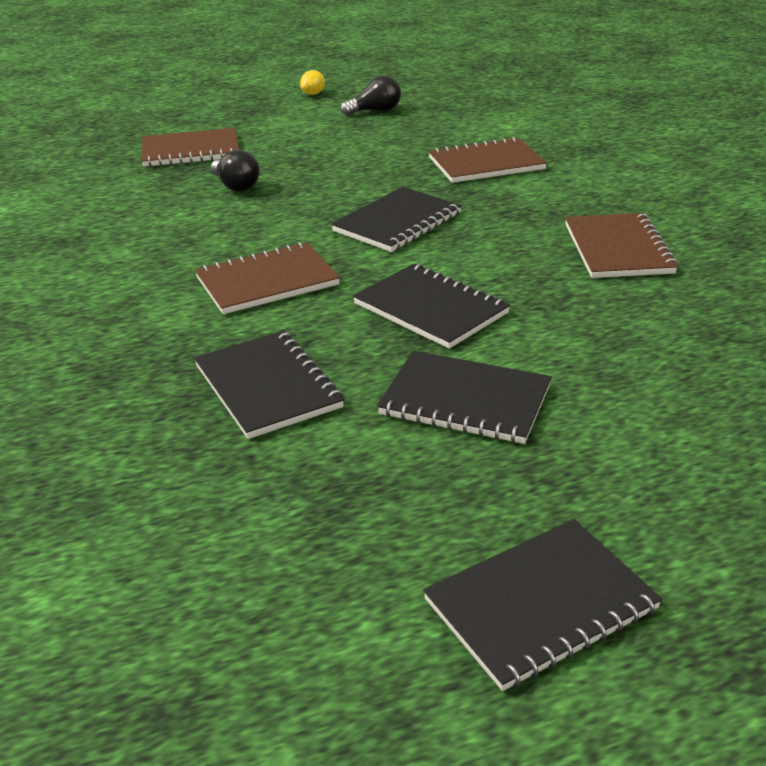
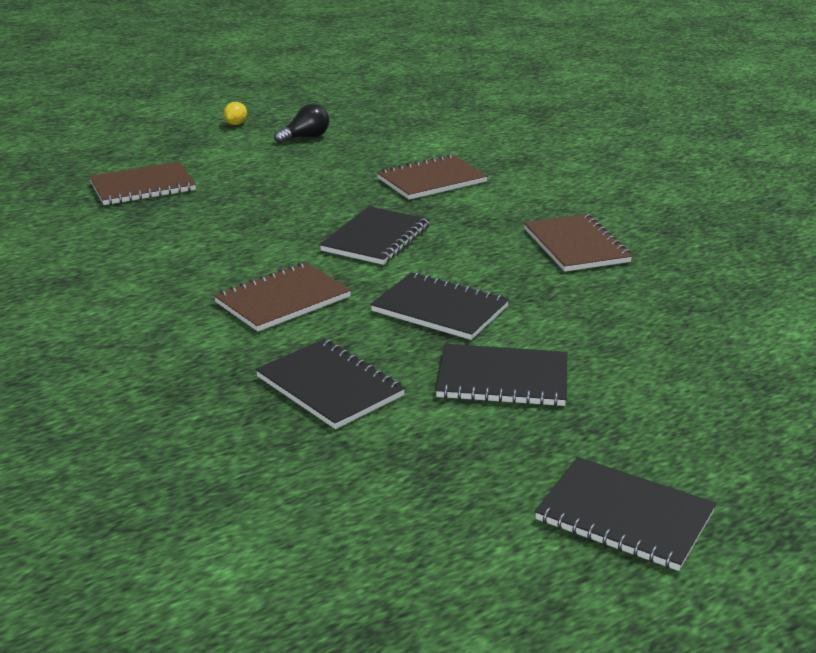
camera: 15 degrees left, 5 degrees down
black light bulb [211,149,260,191] -> none
black notebook [423,519,662,691] -> black notebook turned 75 degrees clockwise [535,457,716,571]

